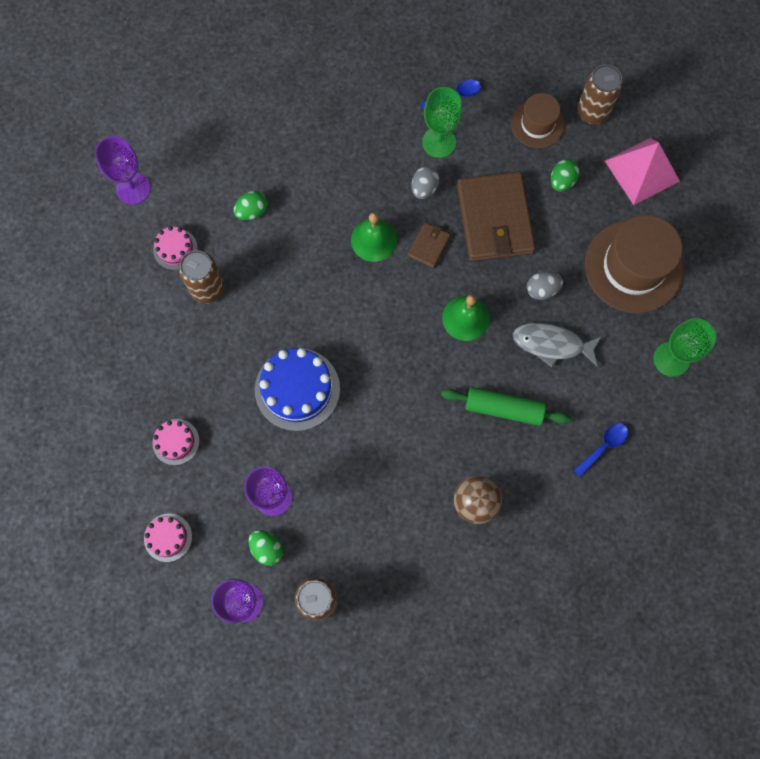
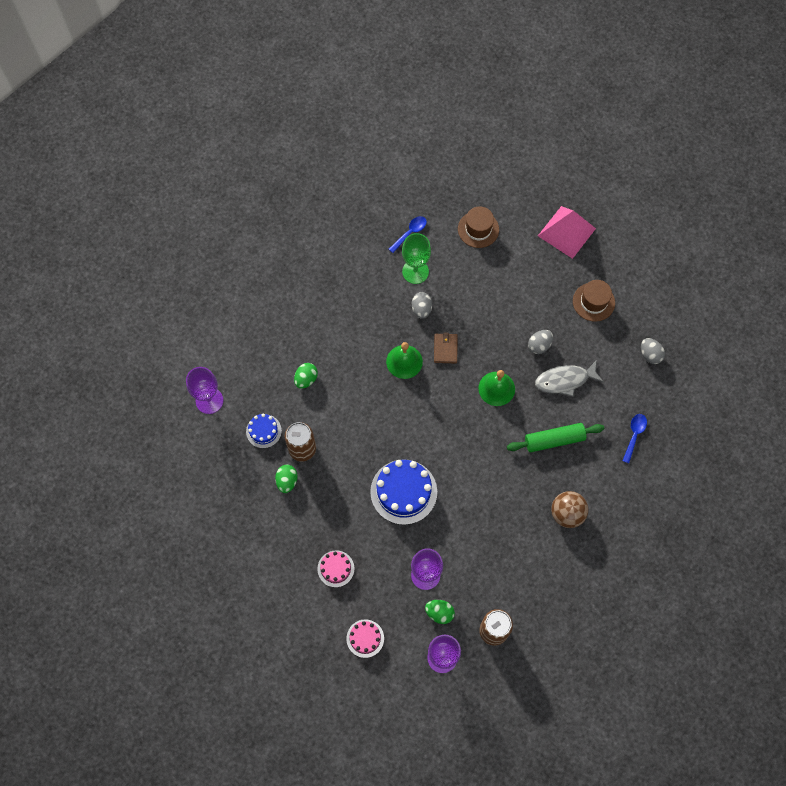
camera: 25 degrees left, 5 degrees down
pink cake [153,226,198,270] -> blue cake [246,414,282,448]
brown wallet [457,172,536,261] -> none
green egg [551,159,580,191] -> green egg moved to [275,465,298,493]
brown can [577,64,623,124] -> none
brown hat [585,215,683,313] -> brown hat [573,280,615,322], size x0.56
green goblet [653,318,716,377] -> grey egg [641,338,665,364]

